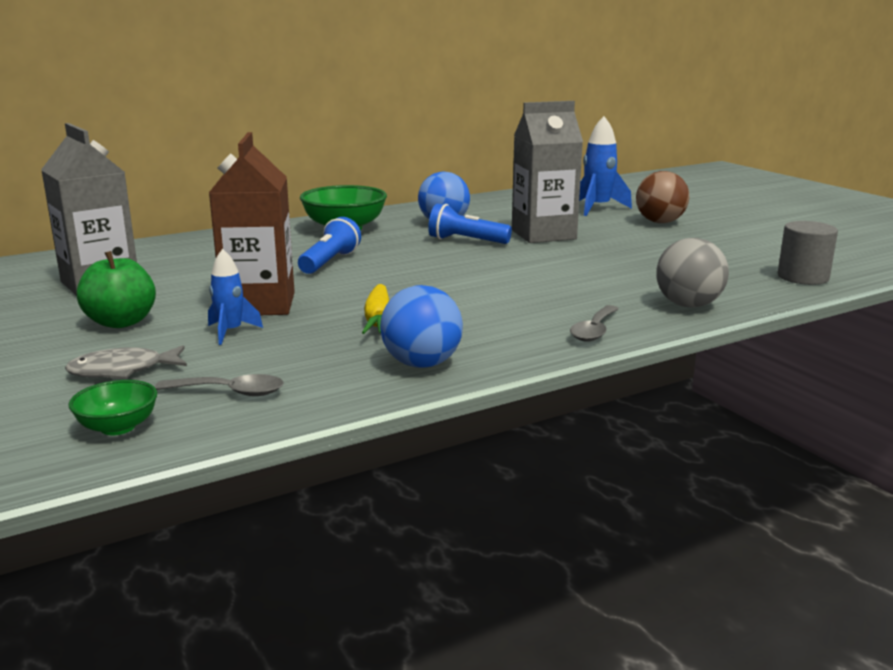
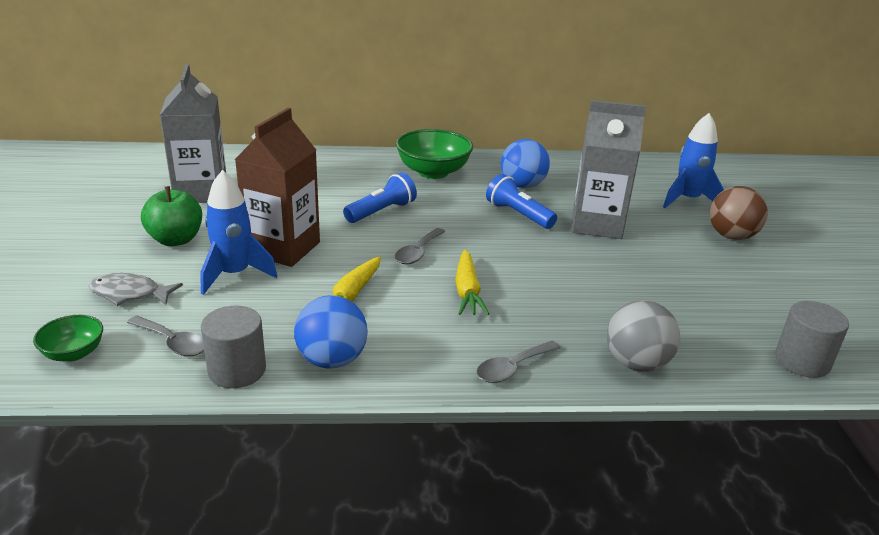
camera: 25 degrees right, 10 degrees up
blue rocket [208,249,263,345] -> blue rocket [200,170,277,295], size x1.61
none -> grey cylinder [201,306,266,388]
none -> grey spoon [395,228,446,264]
none -> yellow carrot [455,250,489,315]

